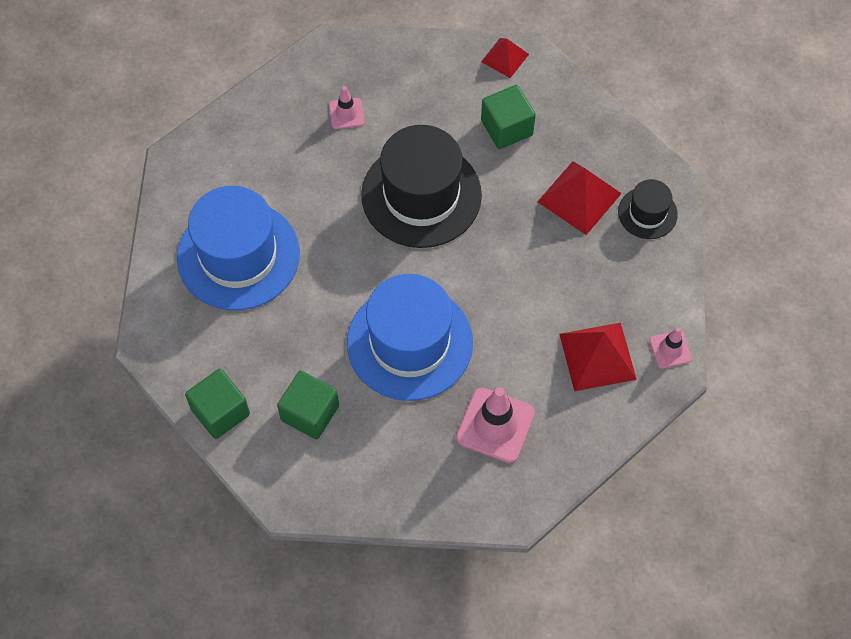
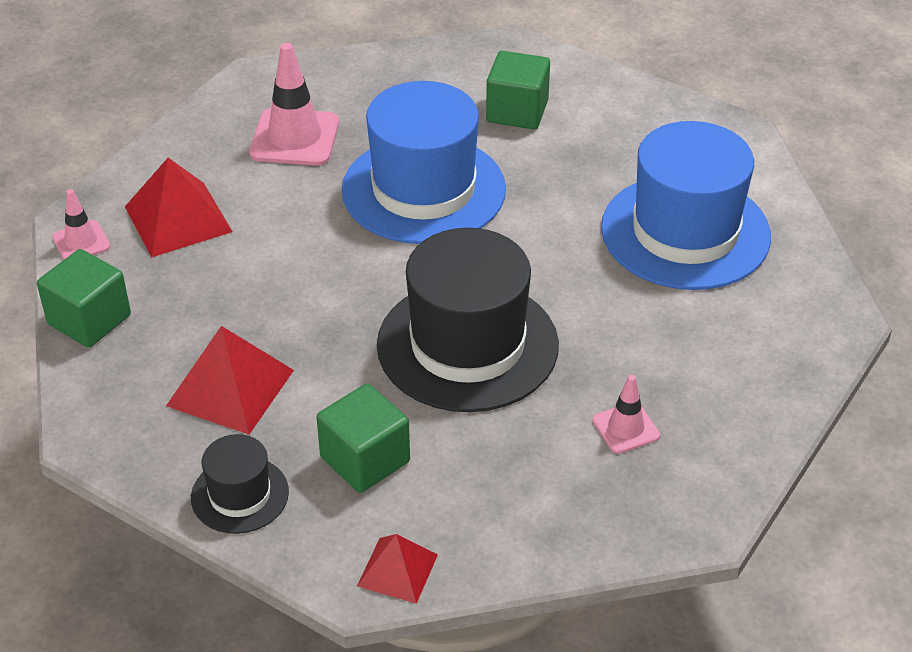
camera: 165 degrees right, 20 degrees down
green cube [185,369,250,439] -> green cube moved to [37,249,131,348]
black hat [618,179,678,239] -> black hat moved to [191,434,289,534]

